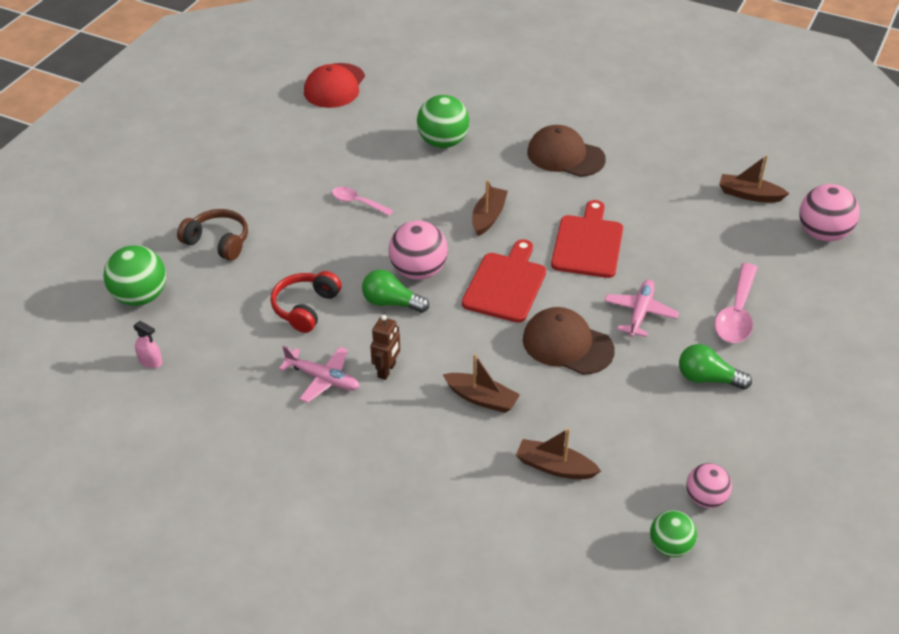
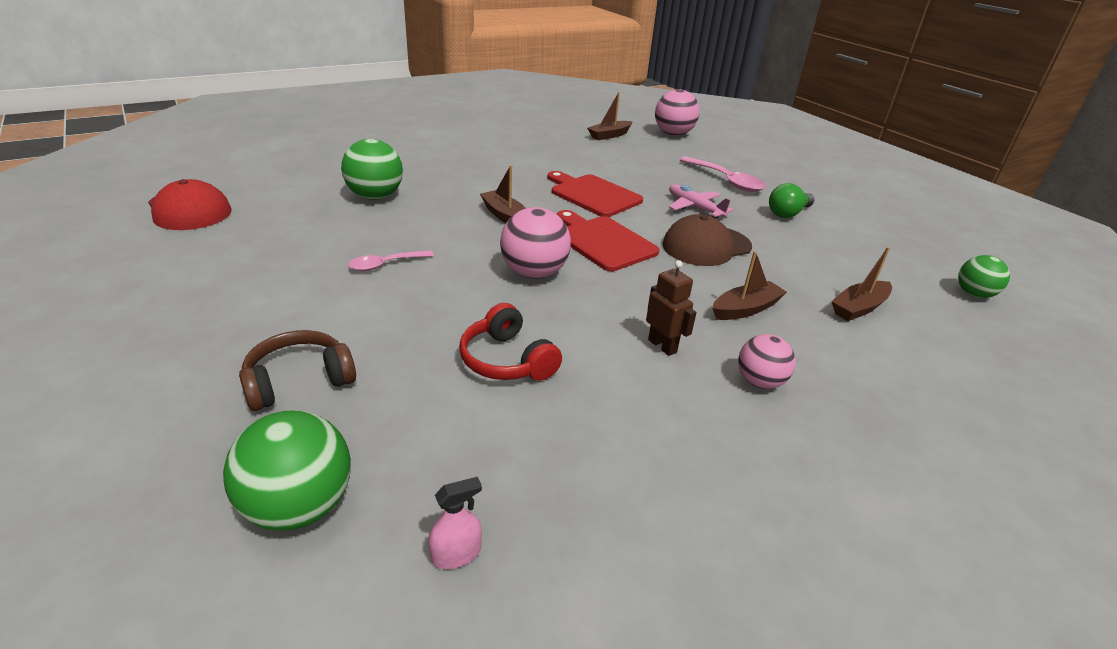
camera: 60 degrees left, 10 degrees down
pink plane [279,345,360,403] -> none
green light bulb [362,270,429,313] -> none
brown cap [527,125,606,177] -> none
pink ball [686,463,732,508] -> pink ball moved to [738,334,796,389]

